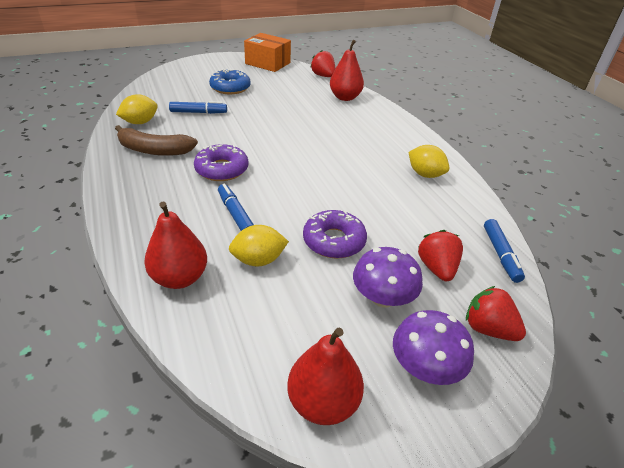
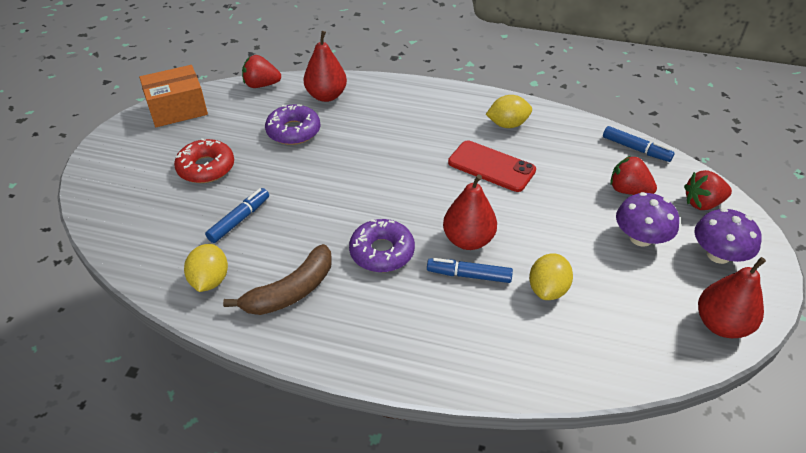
camera: 50 degrees left, 5 degrees up
red pear [144,201,207,289] -> red pear moved to [443,174,497,250]
blue donut [209,69,251,94] -> red donut [174,138,234,183]
purple donut [303,210,367,258] -> purple donut moved to [265,104,321,145]
none -> red phone [448,140,536,192]

